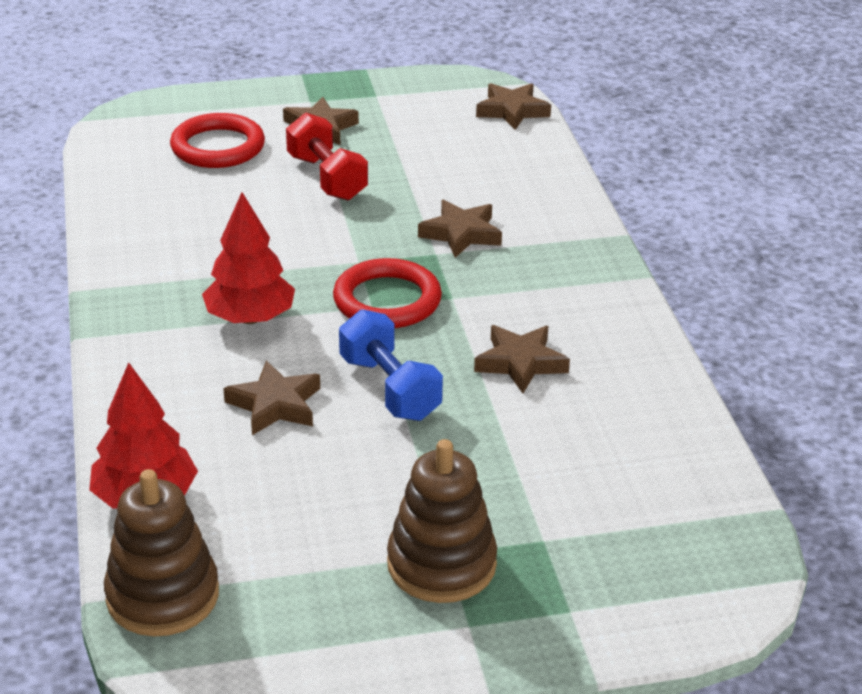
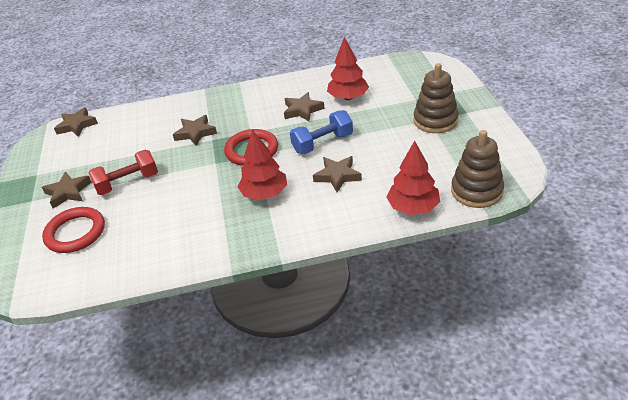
camera: 85 degrees left, 5 degrees up
none -> red tree [327,37,369,100]

